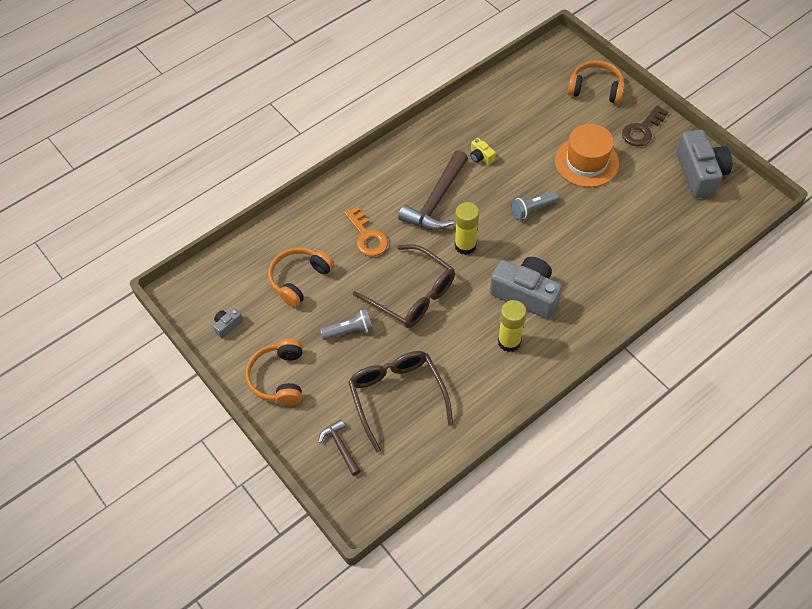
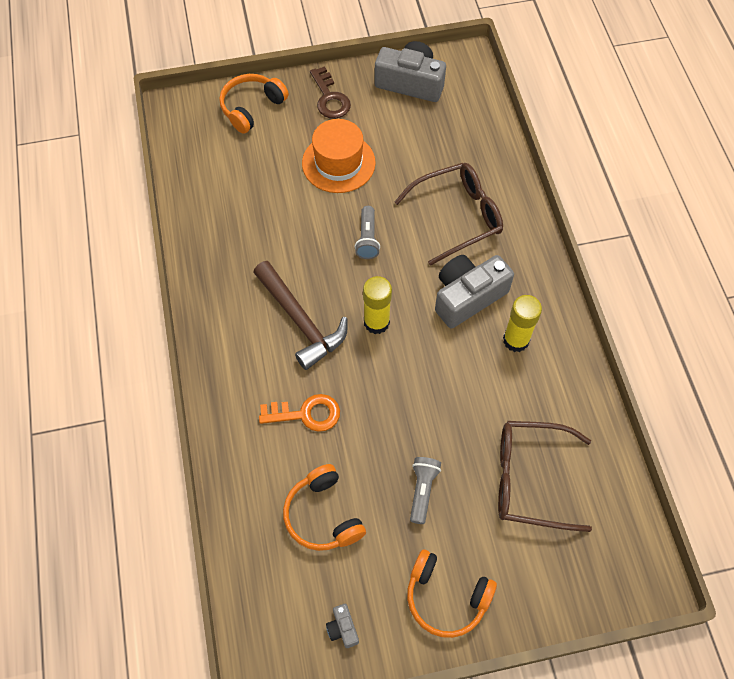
camera: 65 degrees left, 5 degrees up
brown hammer [318,419,361,476] -> none
brown glasses [353,244,455,328] -> brown glasses moved to [394,163,503,266]
yellow camera [470,138,496,165] -> none

